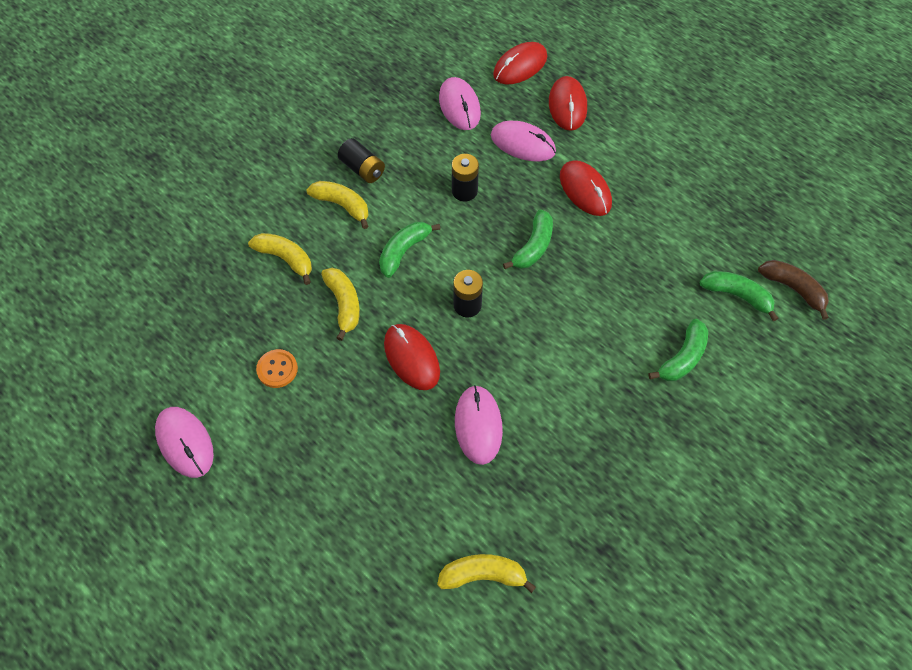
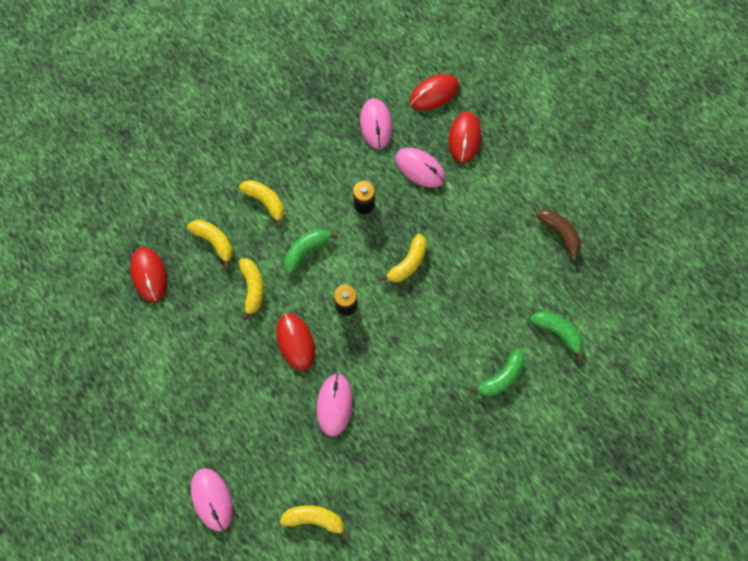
camera: 10 degrees right, 10 degrees up
pink mouse [155,407,214,478] -> pink mouse moved to [191,468,233,531]
orange button [256,349,298,388] -> none
black battery [338,138,385,183] -> none
green banana [503,209,553,269] -> yellow banana [380,234,427,282]
red mouse [560,160,612,216] -> red mouse moved to [130,247,167,302]
brown banana [758,260,829,320] -> brown banana moved to [536,209,581,262]

